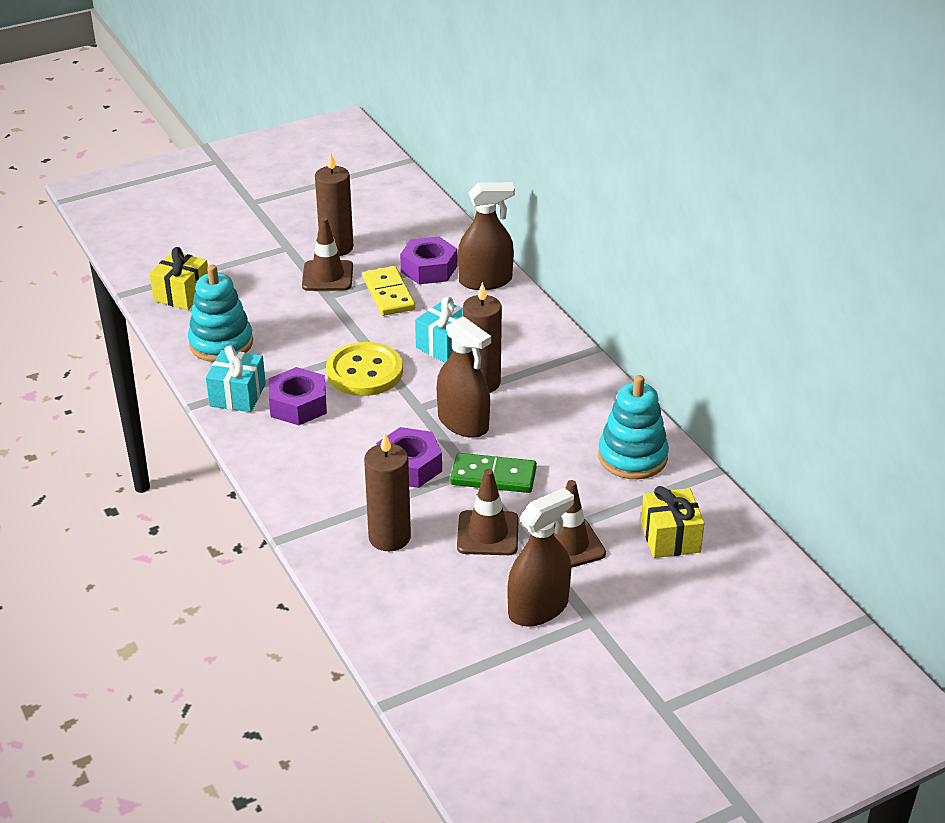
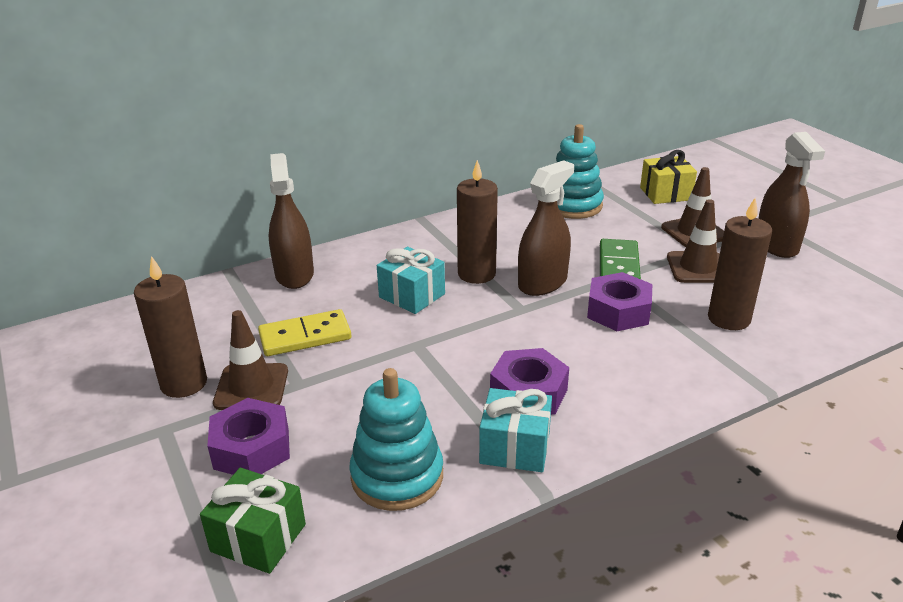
camera: 90 degrees left, 5 degrees down
yellow gift [150,247,208,310] -> green gift [200,468,306,574]
yellow button [326,342,403,396] -> none
purple nut [400,237,457,284] -> purple nut moved to [207,398,290,475]
brown spray bottle [507,488,574,627] -> brown spray bottle turned 150 degrees counterclockwise [759,132,825,258]

